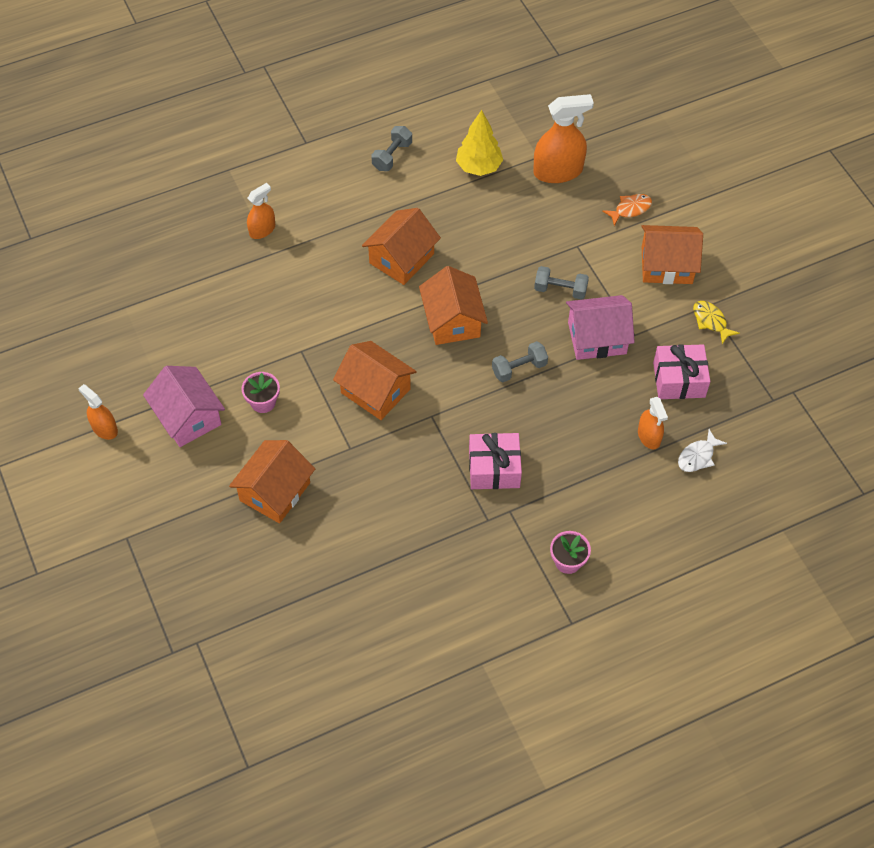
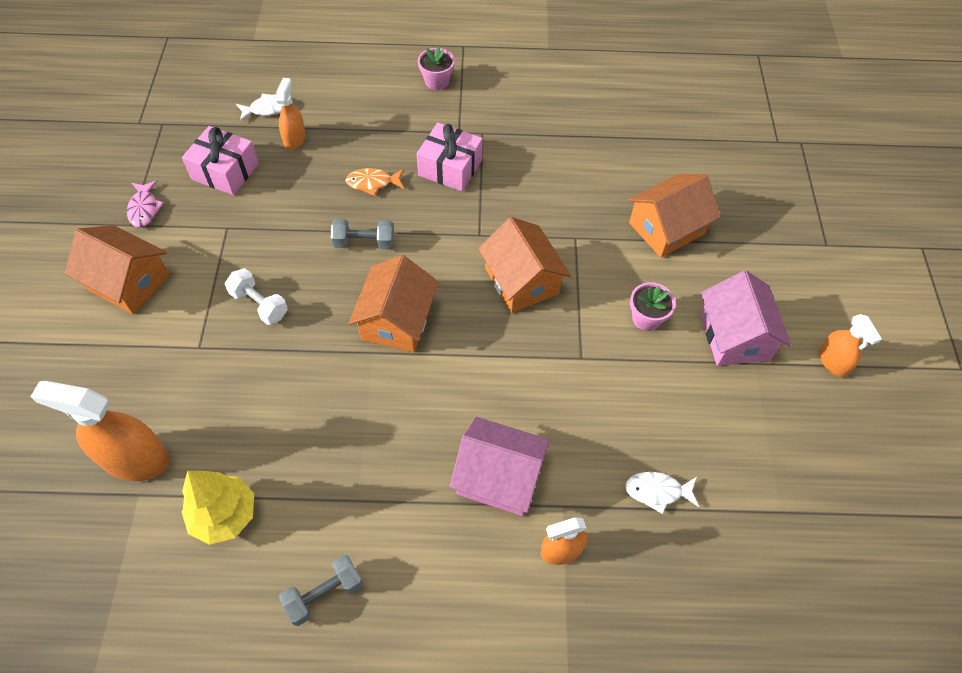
camera: 155 degrees left, 0 degrees up
orange house [362,208,441,285] -> none
grey dumbbell [534,266,589,300] -> white dumbbell [225,268,288,325]
pink house [566,295,635,360] -> pink house moved to [450,417,550,516]
orange fish [602,194,652,226] -> orange fish moved to [345,168,404,196]
yellow fish [693,301,740,344] -> pink fish [127,180,164,227]
none -> white fish [625,472,699,514]

